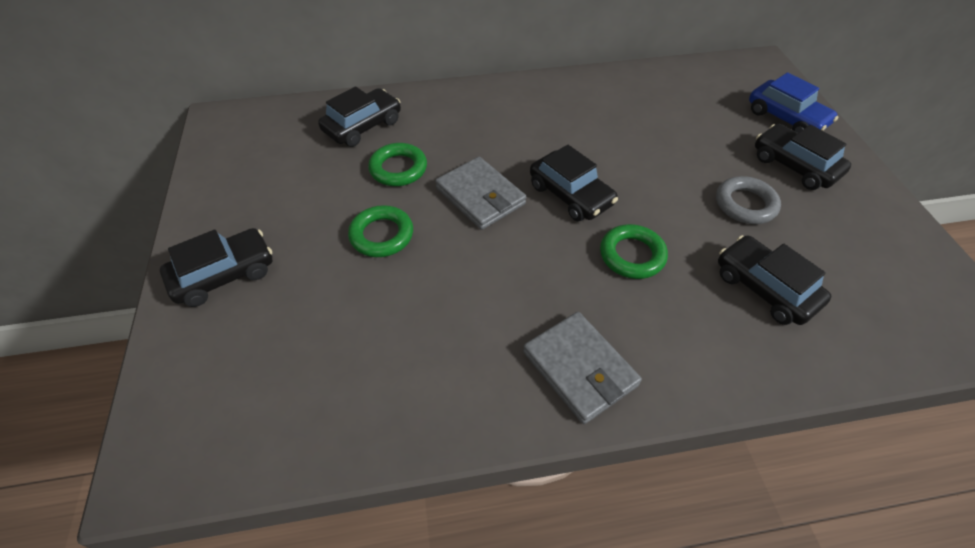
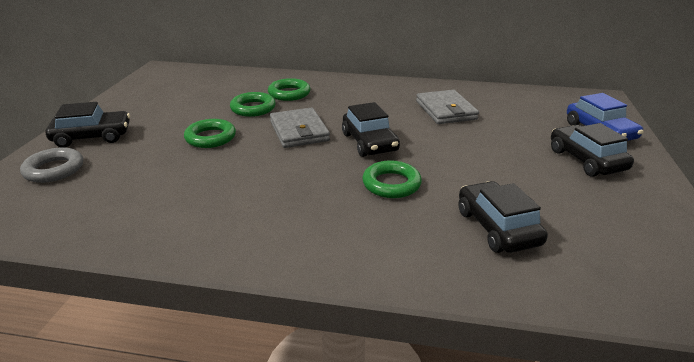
camera: 20 degrees right, 20 degrees down
black car [318,87,401,147] -> none
grey wallet [523,312,642,424] -> grey wallet moved to [416,90,479,124]
grey ring [716,176,781,224] -> grey ring moved to [20,147,83,183]
none -> green ring [268,78,311,101]

